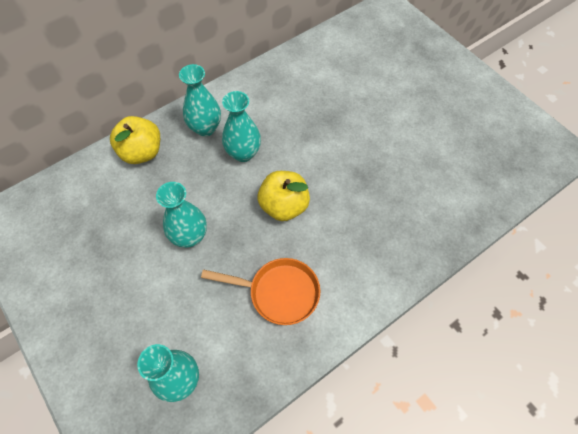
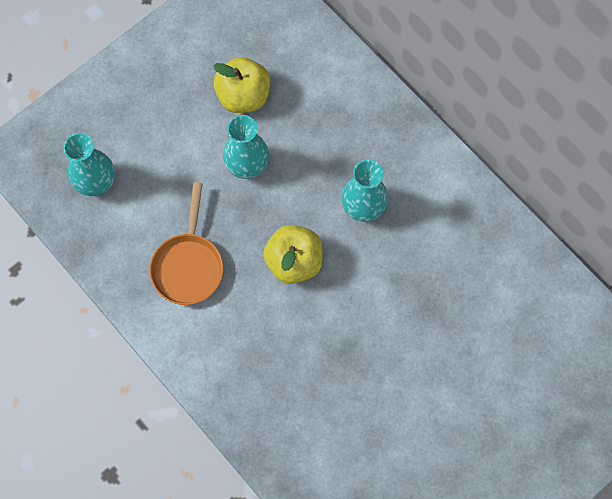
camera: 85 degrees right, 10 degrees up
yellow apple [110,116,160,164] -> yellow apple moved to [213,57,271,113]
turquoise vase [179,64,221,137] -> none

